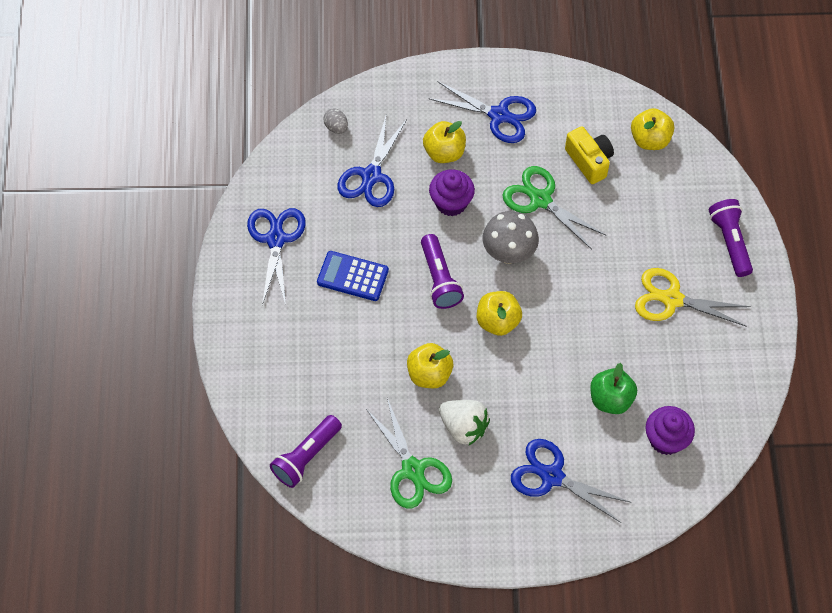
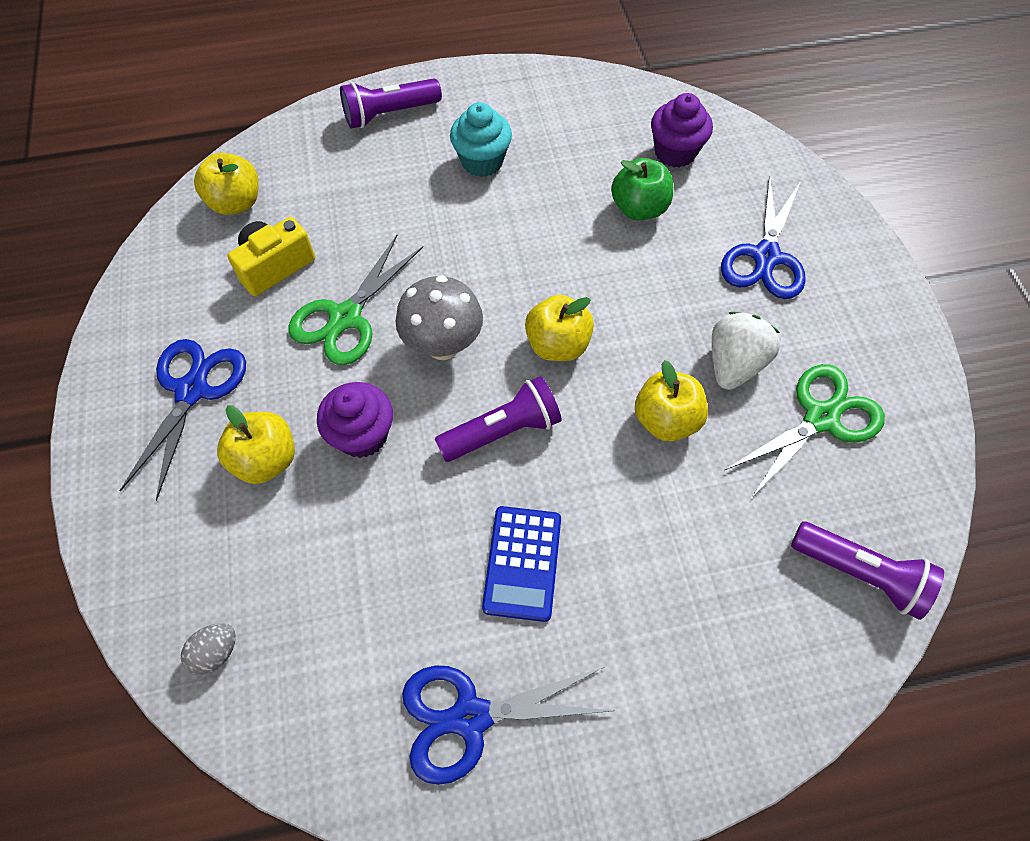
camera: 100 degrees left, 0 degrees up
blue scissors [338,116,407,207] -> none
yellow scissors [635,268,751,327] -> turquoise cupcake [450,102,512,177]

